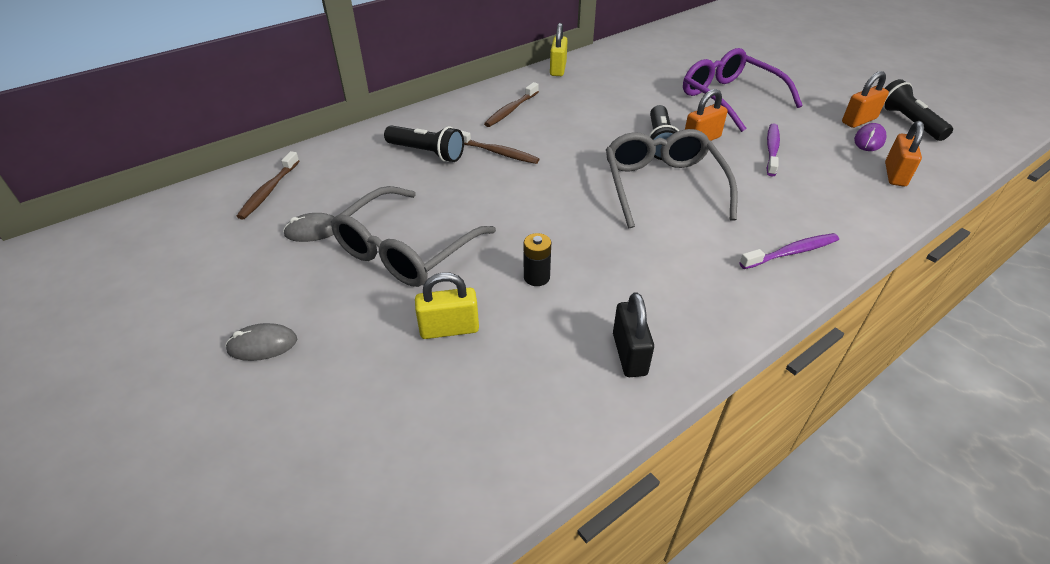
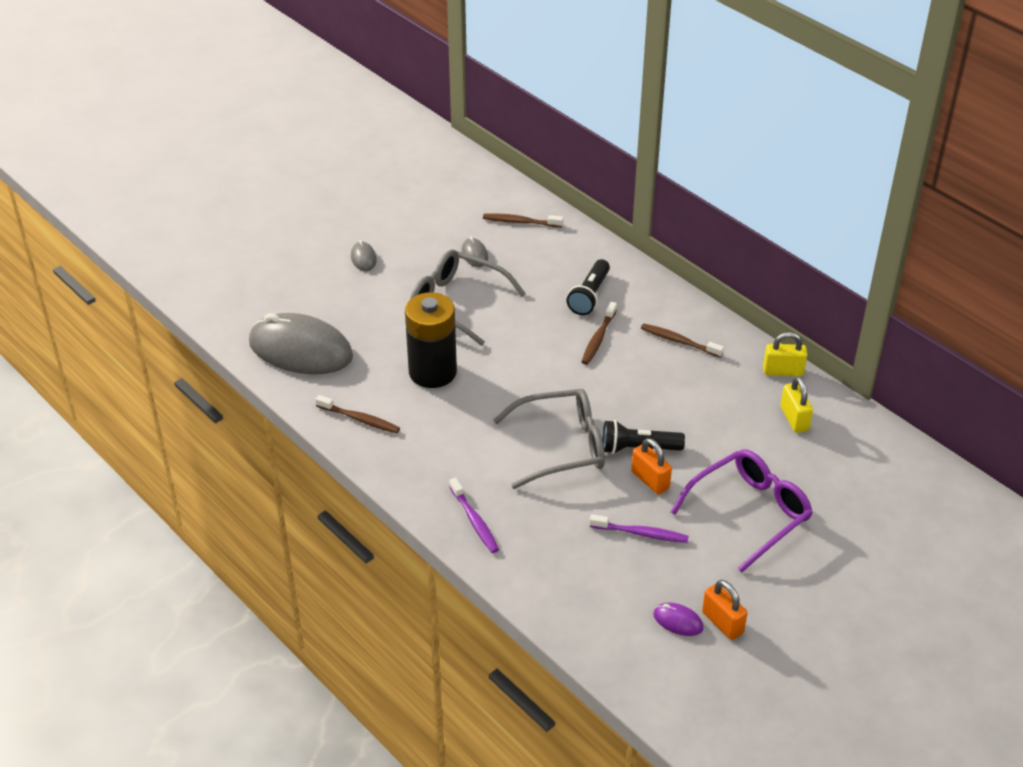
camera: 85 degrees right, 0 degrees up
yellow padlock [415,272,479,339] -> yellow padlock moved to [781,376,813,433]
black battery [524,233,551,286] -> black battery [405,292,457,388], size x2.44
black padlock [613,292,654,377] -> brown toothbrush [315,395,400,433]
black flashlight [883,79,953,141] -> none
orange padlock [885,121,924,187] -> none
none -> grey mouse [249,313,353,375]

